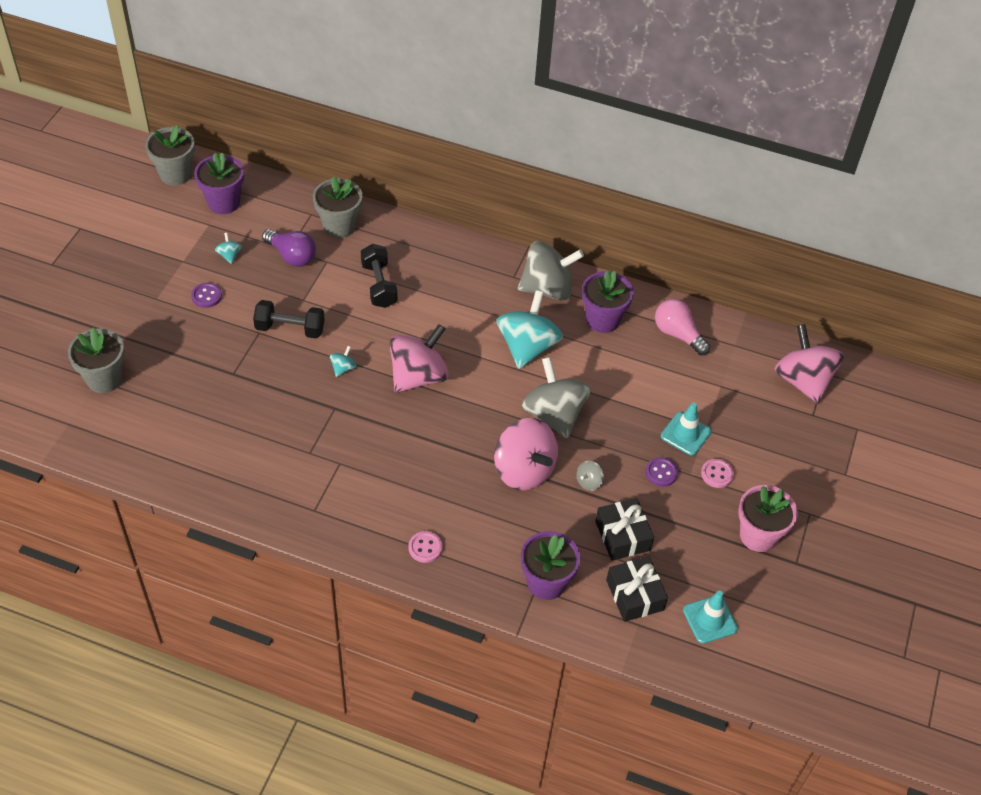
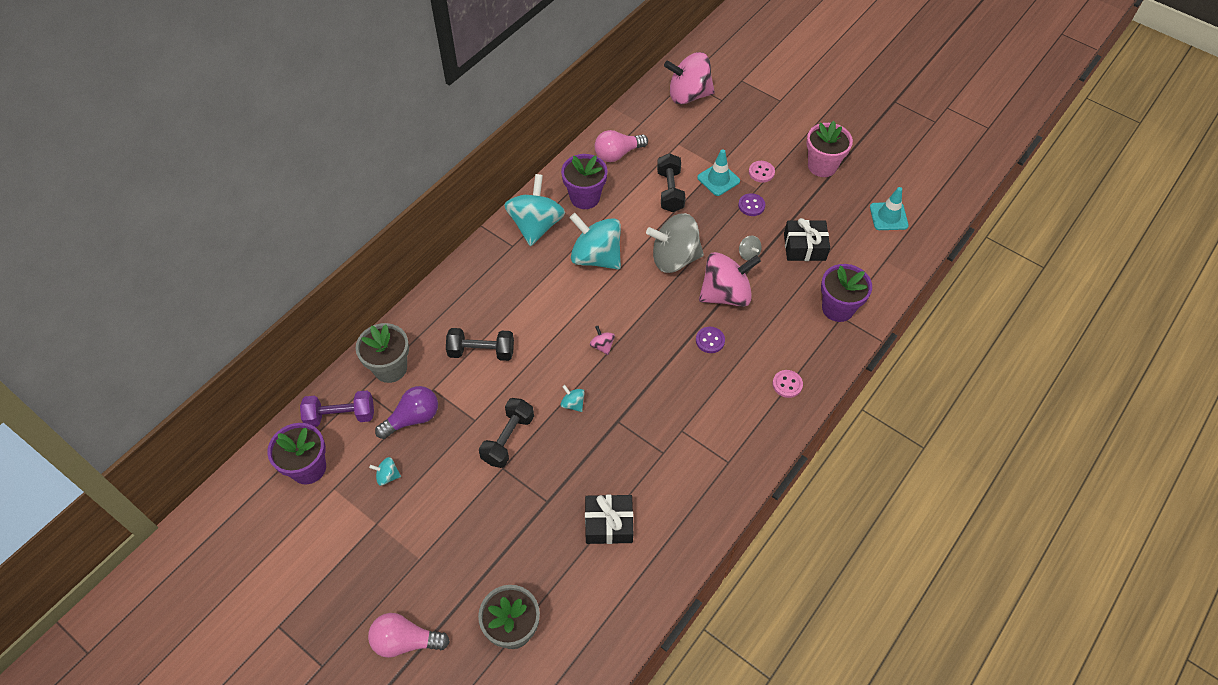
camera: 70 degrees left, 5 degrees up
grey flower pot [145,125,195,185] -> none
purple button [191,283,222,308] -> purple button moved to [696,327,725,353]
pink spinning top [389,324,449,393] -> pink spinning top [590,326,615,355], size x0.41
grey spinning top [518,241,584,301] -> turquoise spinning top [504,174,565,246]
black gift [606,556,668,622] -> black gift moved to [585,495,633,544]
none -> purple dumbbell [300,390,374,427]
none -> pink light bulb [368,613,450,658]
none -> black dumbbell [657,153,686,212]

